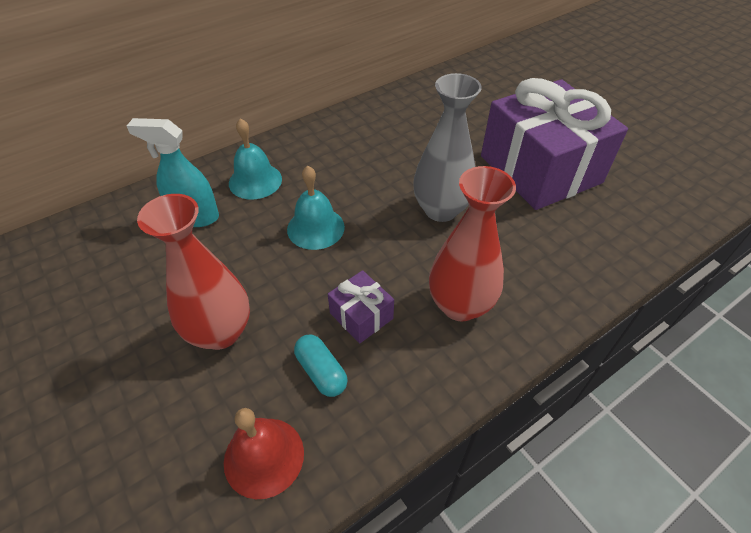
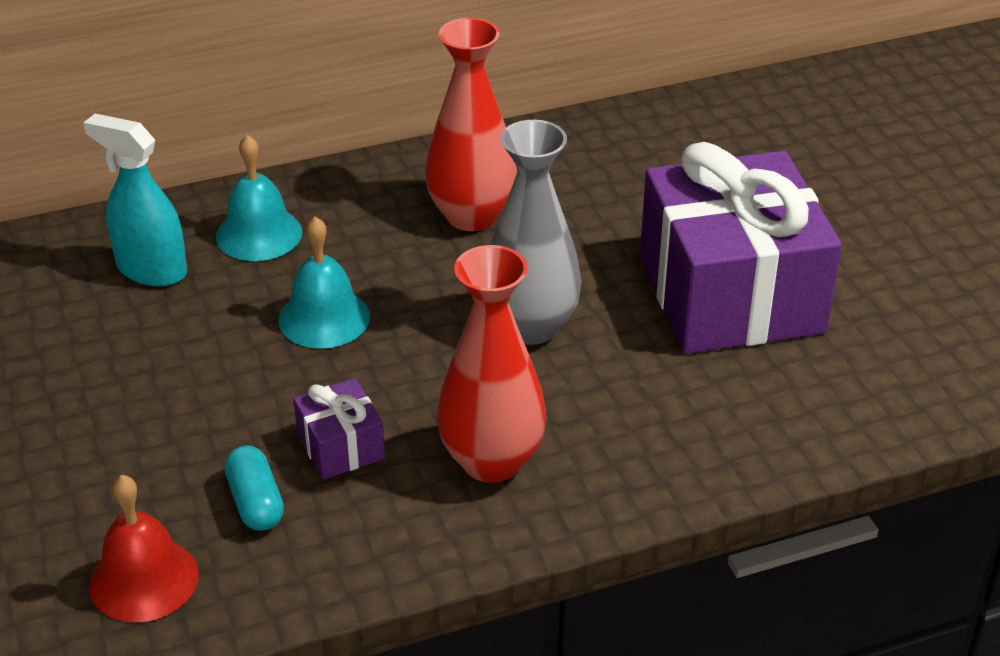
camera: 15 degrees right, 10 degrees down
red vase [137,194,250,350] -> red vase moved to [425,18,517,231]

